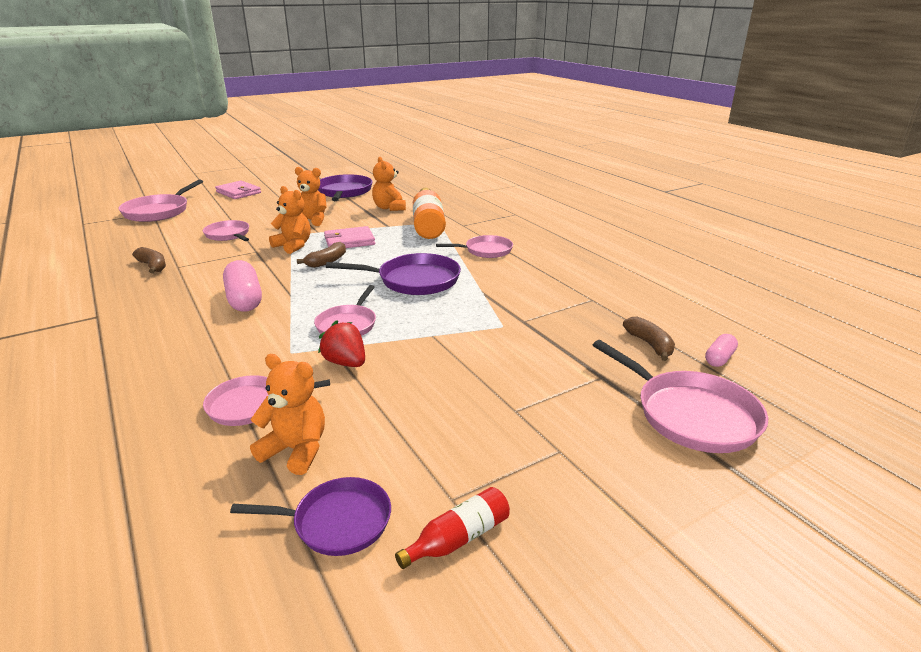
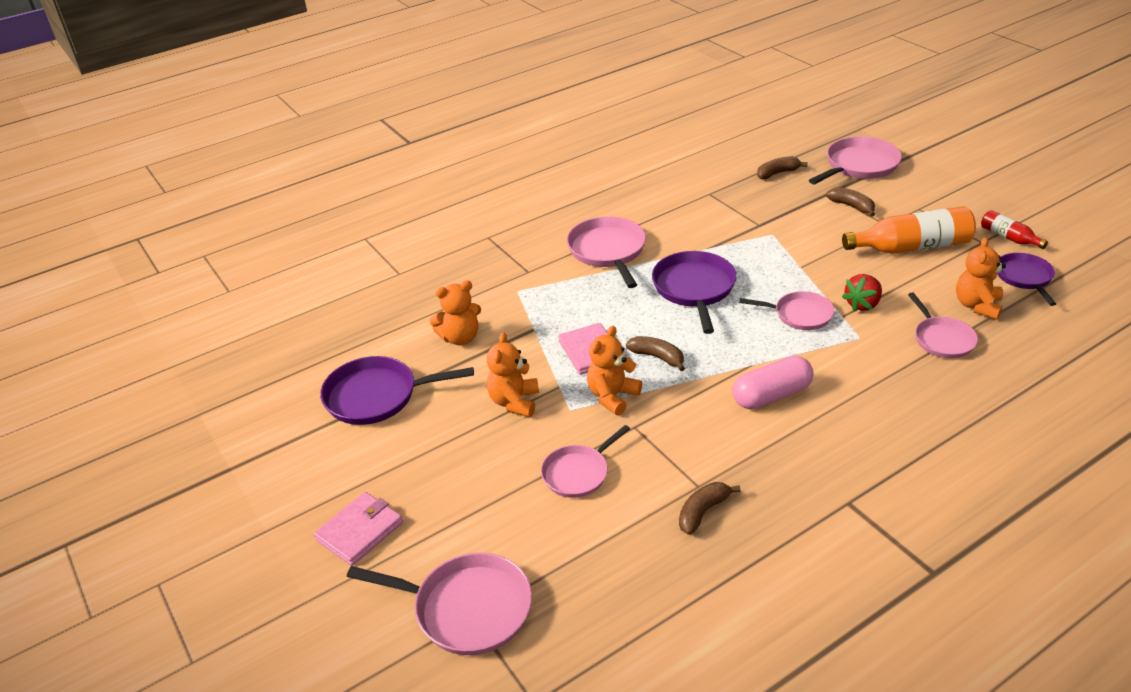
camera: 90 degrees left, 10 degrees up
orange bottle [413,187,446,239] -> orange bottle moved to [842,206,976,254]
pink pan [436,235,513,258] -> pink pan [567,216,646,288], size x1.54
pink capsule [705,334,738,367] -> none
none -> brown banana [826,187,875,217]

